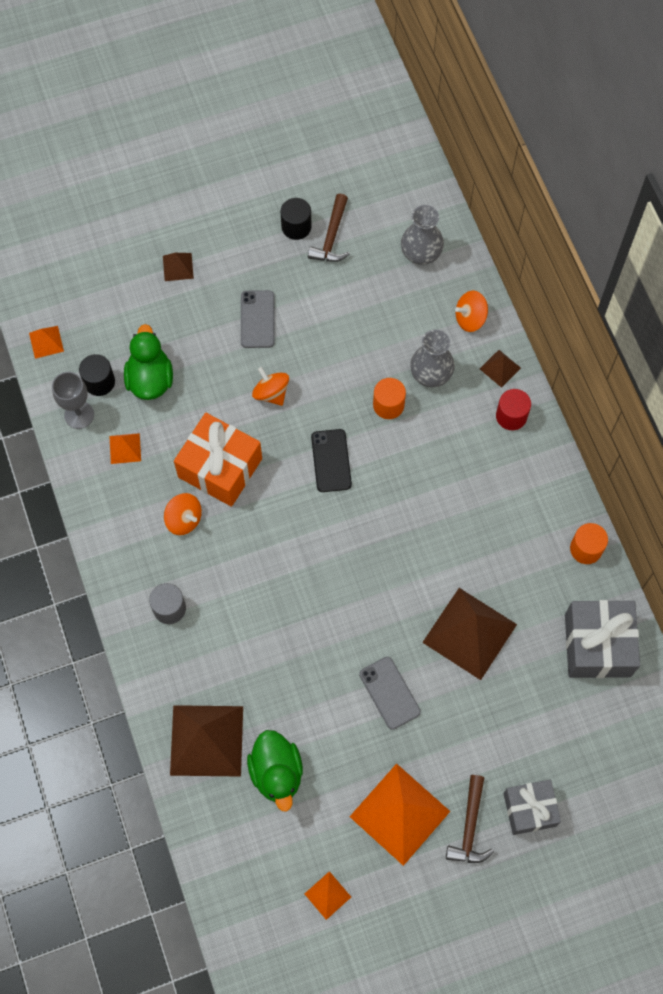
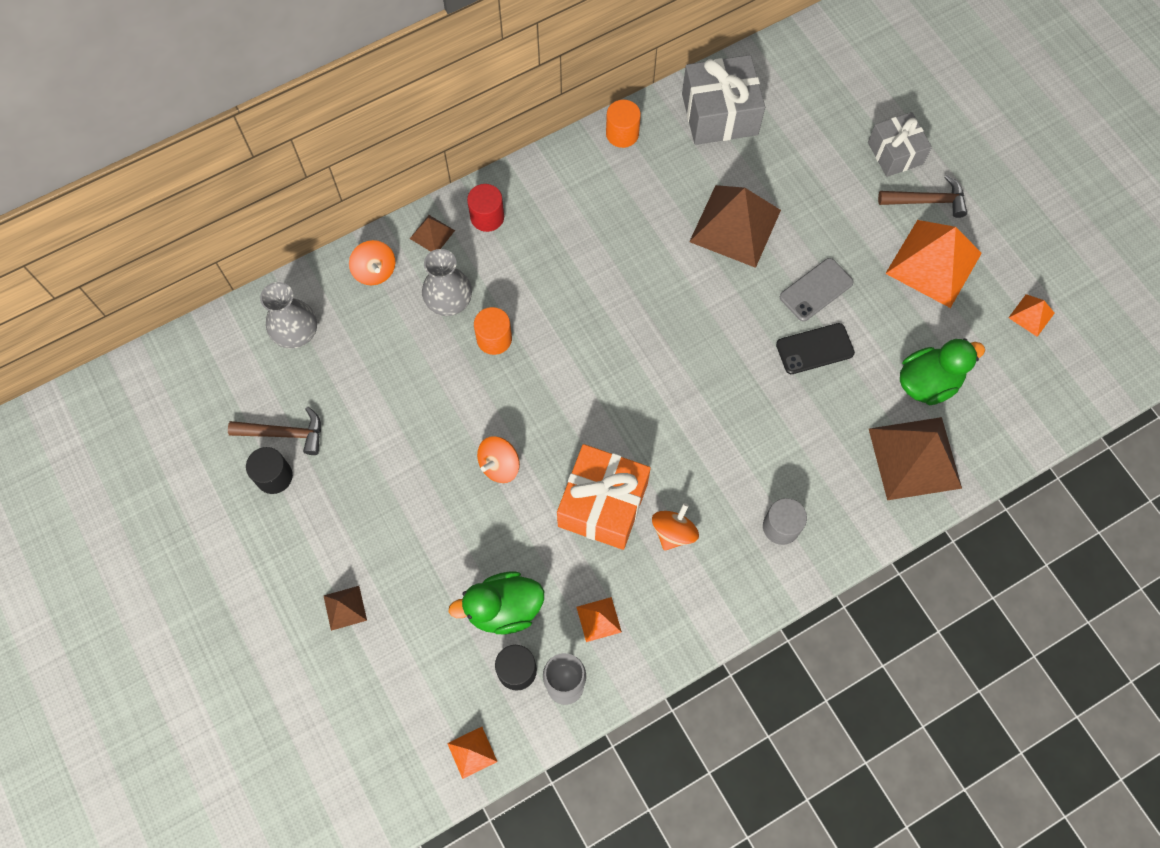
camera: 100 degrees left, 0 degrees up
grey phone [241,290,275,348] -> none
black phone [311,429,352,492] -> black phone moved to [776,323,855,374]

